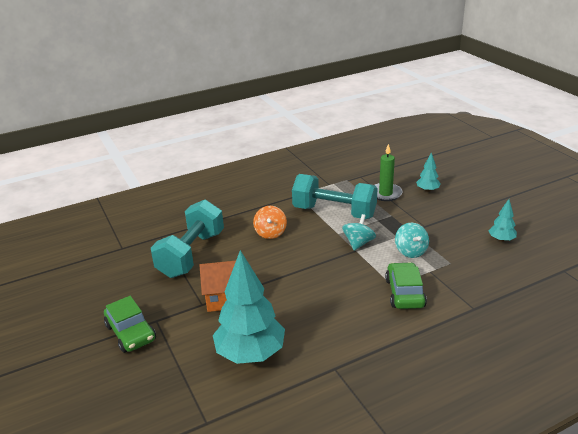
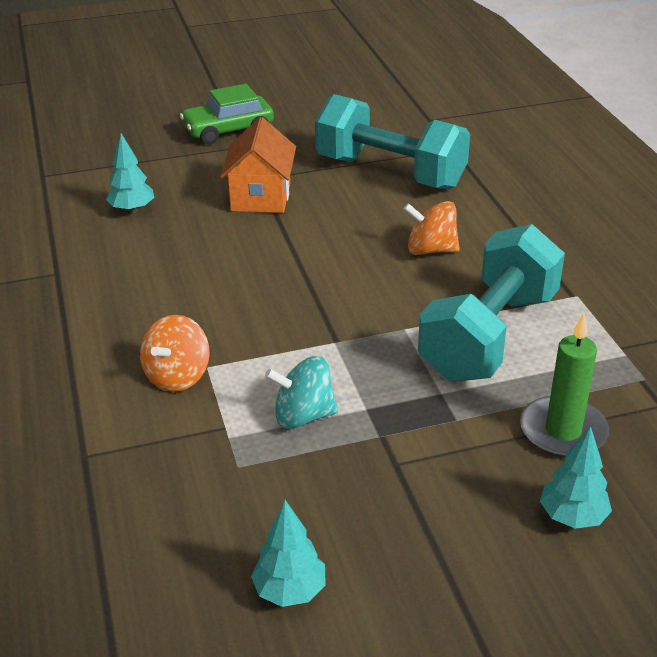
camera: 100 degrees right, 5 degrees up
turquoise tree [213,250,285,364] -> turquoise tree [106,133,154,213], size x0.47
turquoise spinning top [342,214,376,251] -> none
green car [385,262,427,309] -> orange spinning top [140,315,210,392]

